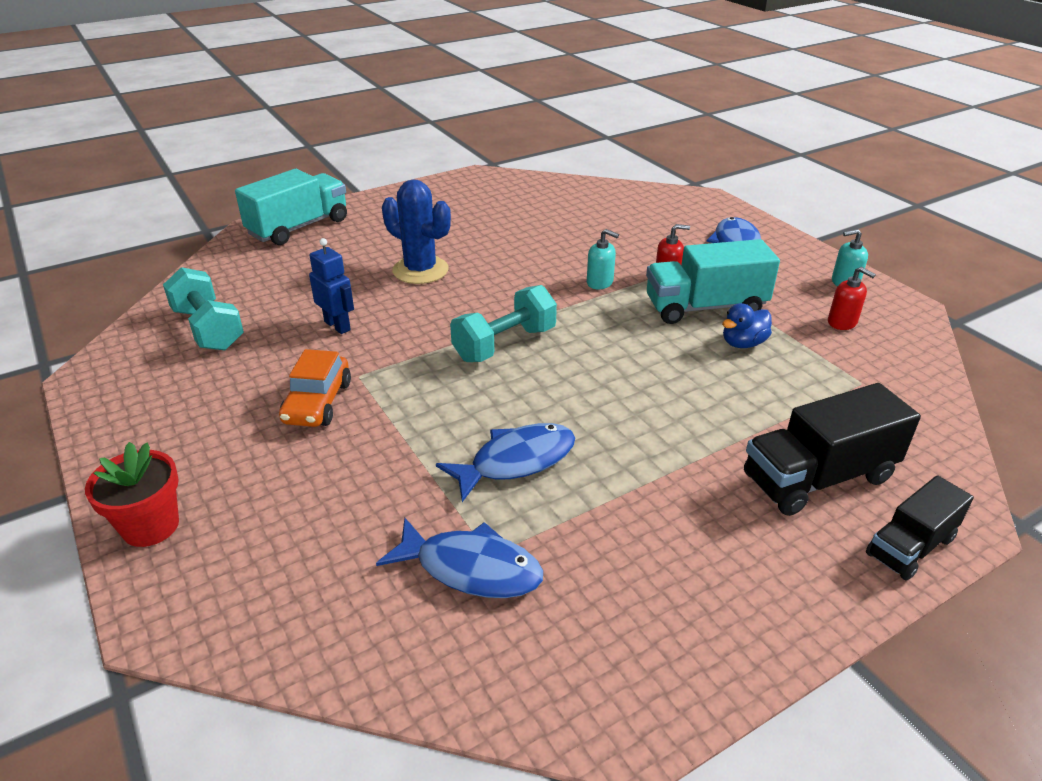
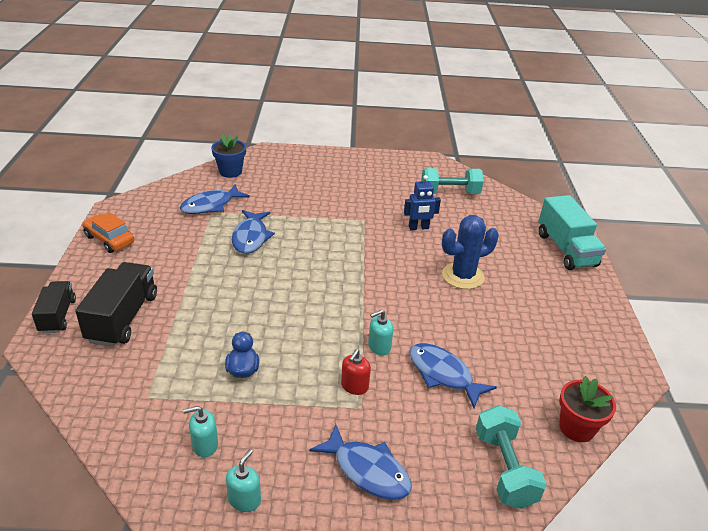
camera: 120 degrees right, 0 degrees up
red flower pot [85,442,179,547] -> red flower pot moved to [559,376,616,442]
orange car [279,349,351,427] -> orange car moved to [82,212,134,253]
turquoise dumbbell [450,285,557,362] -> turquoise dumbbell moved to [476,405,547,509]
turquoise truck [646,239,780,324] -> none
red soap dispenser [828,267,876,330] -> turquoise soap dispenser [183,406,218,457]
none -> blue flower pot [211,134,246,178]
none -> blue fish [410,343,497,408]

